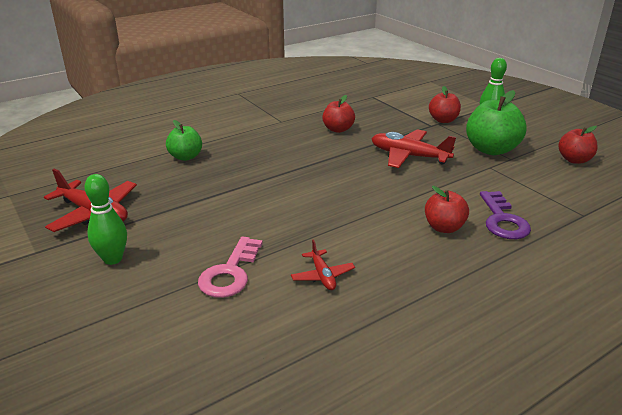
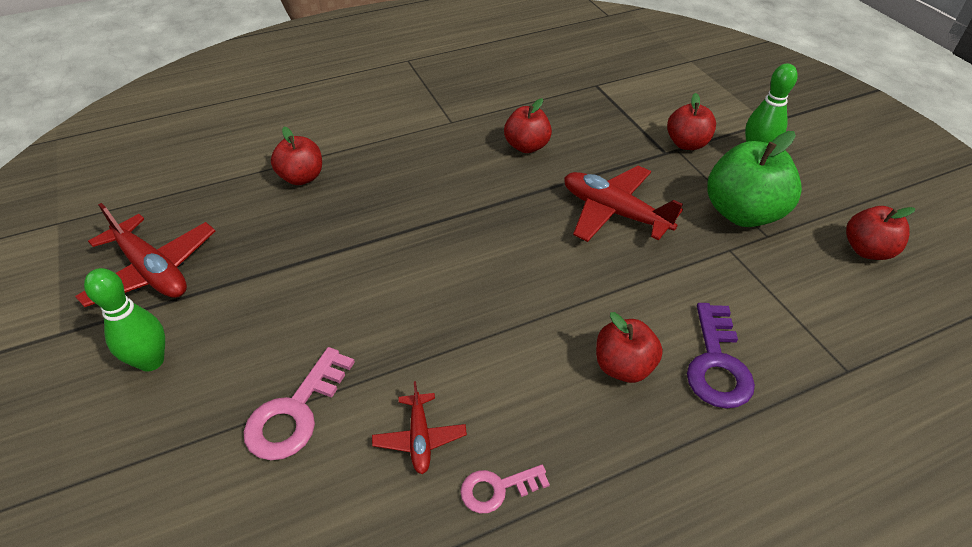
camera: 10 degrees right, 15 degrees up
green apple [166,120,202,161] -> red apple [271,127,322,185]
none -> pink key [461,464,550,513]

